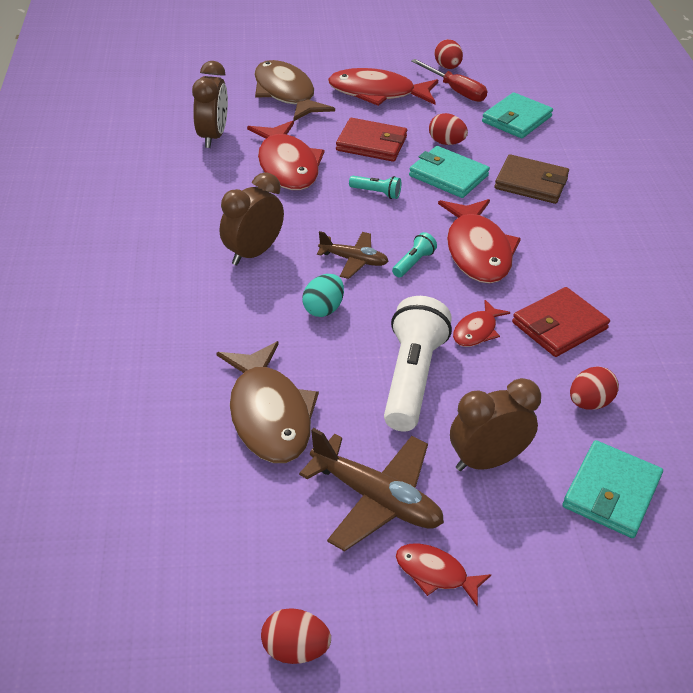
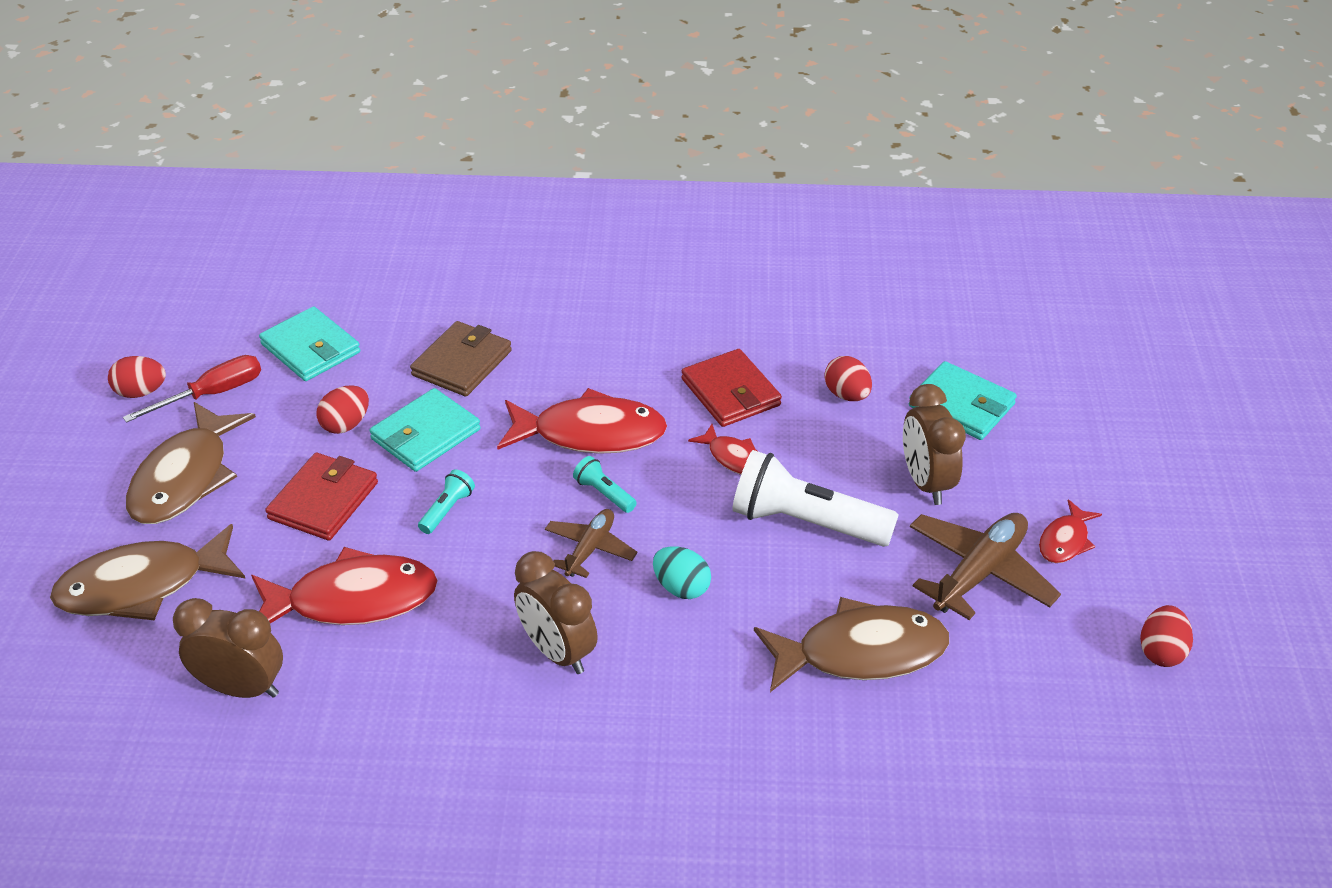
camera: 80 degrees left, 0 degrees up
red fish [328,68,438,106] -> brown fish [126,402,256,524]

